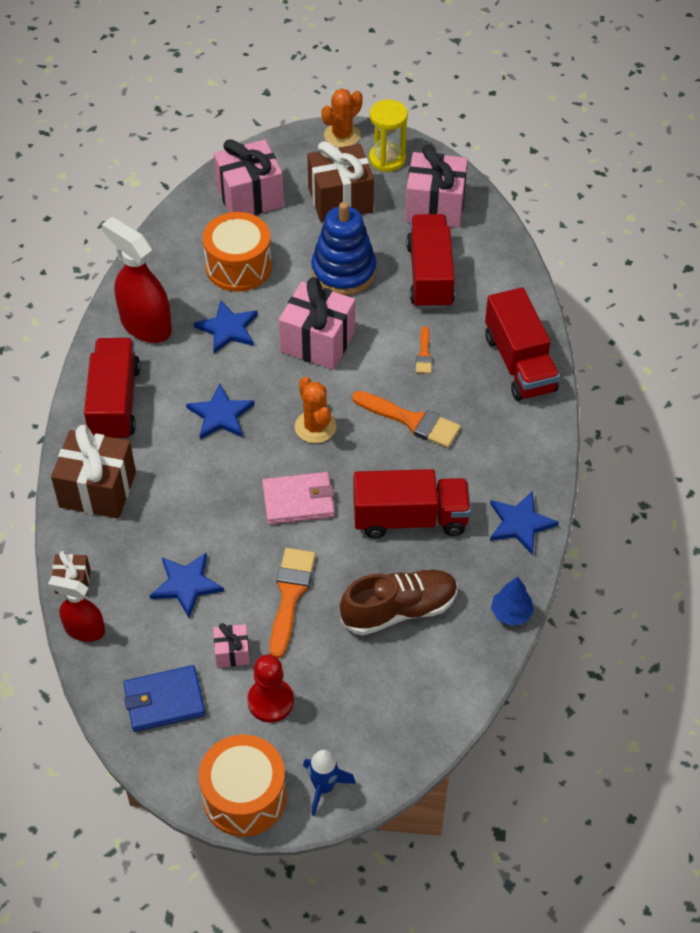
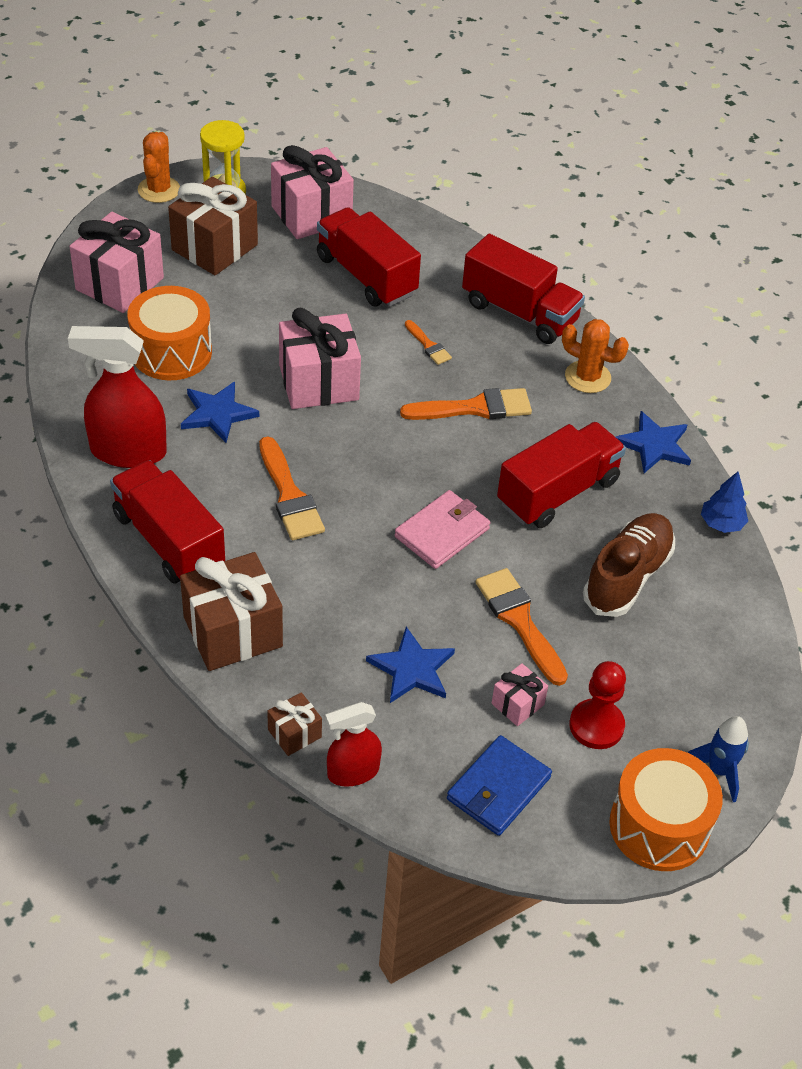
camera: 40 degrees left, 5 degrees down
blue star [186,383,255,439] -> orange brush [259,437,325,540]
orange cactus [295,377,336,443] -> orange cactus moved to [562,319,629,393]
blue stacking toy [311,202,377,295] -> none

